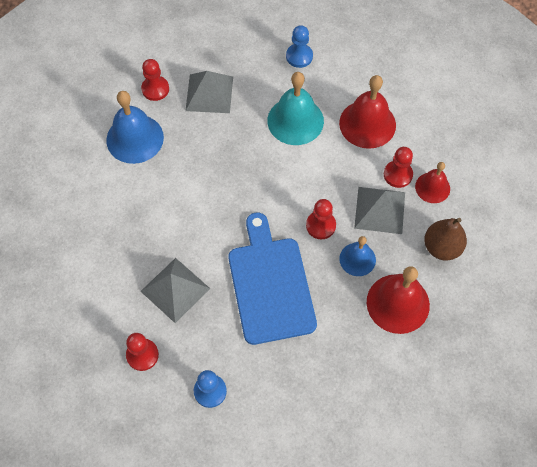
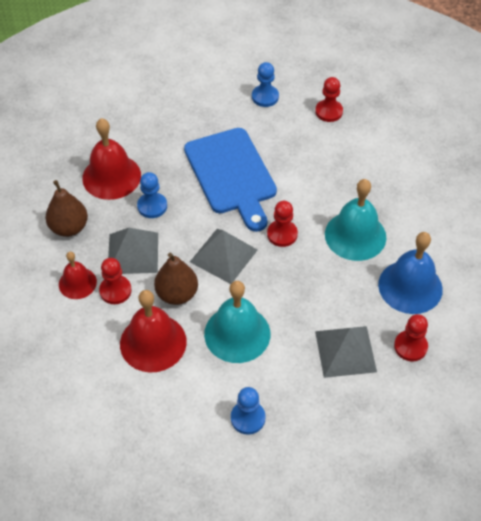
camera: 170 degrees right, 10 degrees down
grey pyramid [140,258,210,323] -> grey pyramid moved to [190,229,258,284]
red pawn [306,199,336,239] -> red pawn moved to [267,201,298,247]
blue bell [339,236,376,276] -> blue pawn [137,172,167,218]
none -> brown pear [154,253,198,305]
none -> turquoise bell [325,179,386,261]

